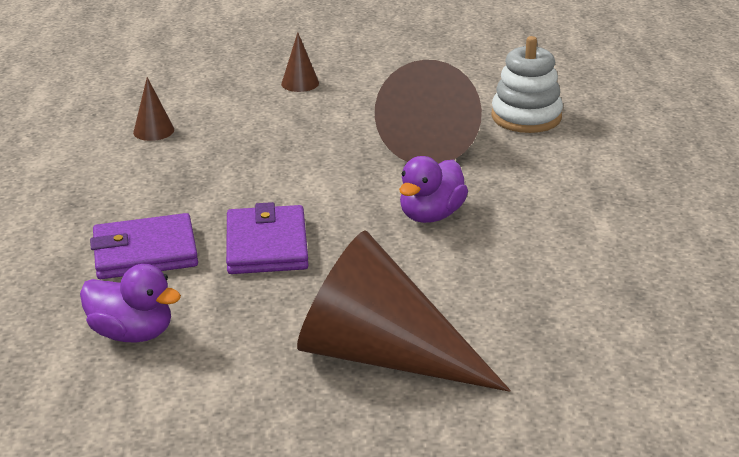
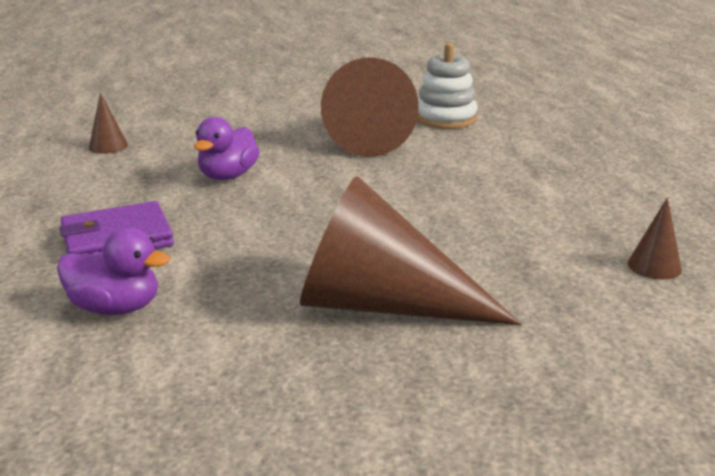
camera: 10 degrees left, 5 degrees down
purple wallet [226,202,309,274] -> none
brown cone [281,32,319,92] -> brown cone moved to [628,197,682,280]
purple duck [399,156,468,223] -> purple duck moved to [194,117,260,180]

